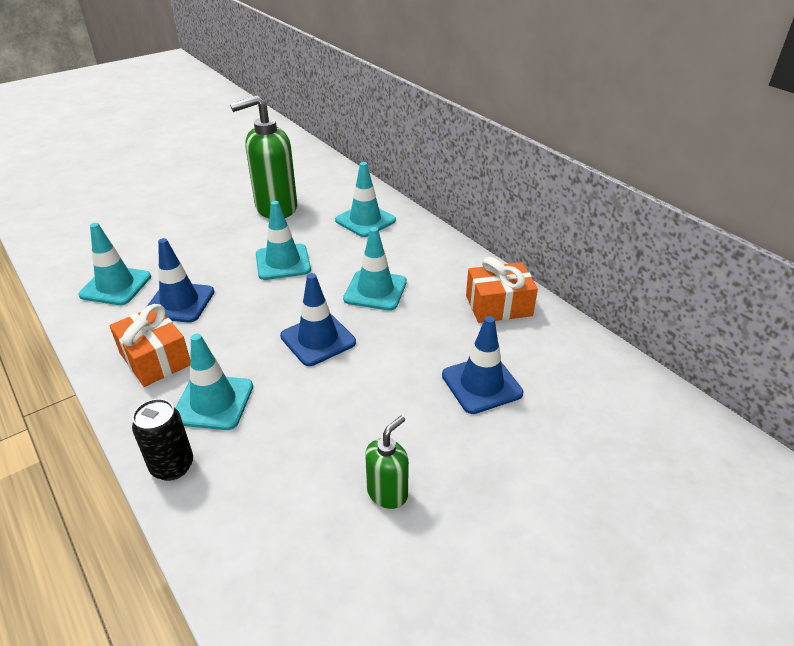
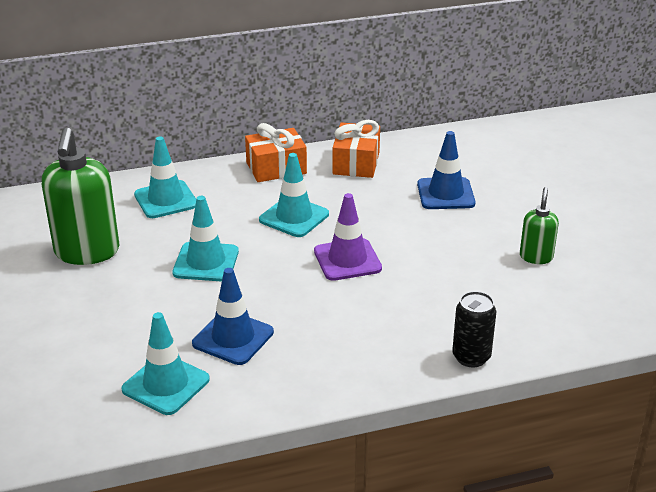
camera: 70 degrees left, 5 degrees down
orange gift [109,304,190,387] -> orange gift moved to [245,123,307,182]
turquoise traffic cone [176,334,253,430] -> none
blue traffic cone [280,273,356,366] -> purple traffic cone [314,193,382,281]
green soap dispenser [365,415,409,509] -> green soap dispenser turned 45 degrees clockwise [520,187,559,264]

